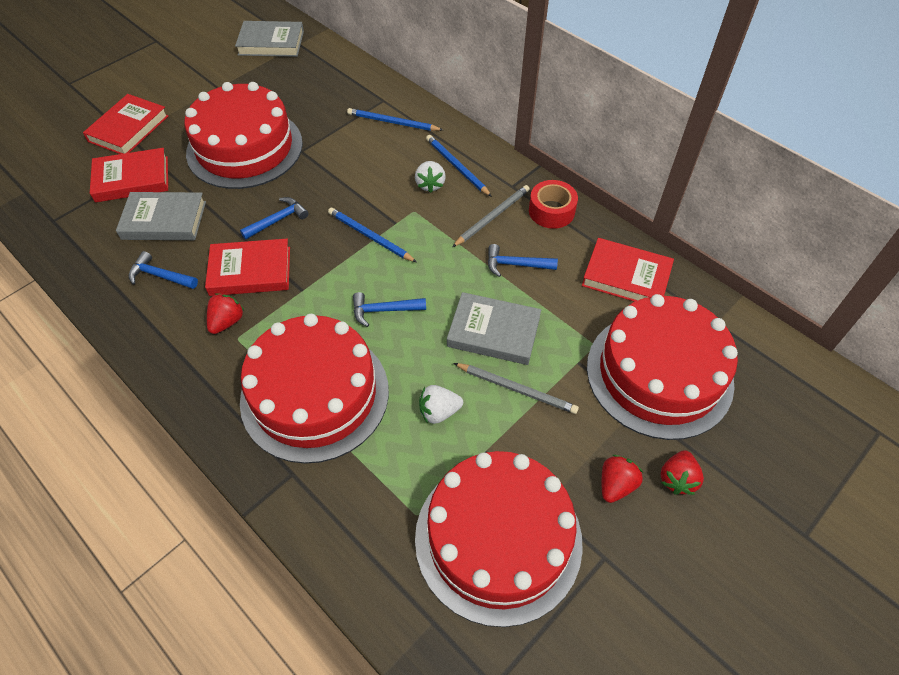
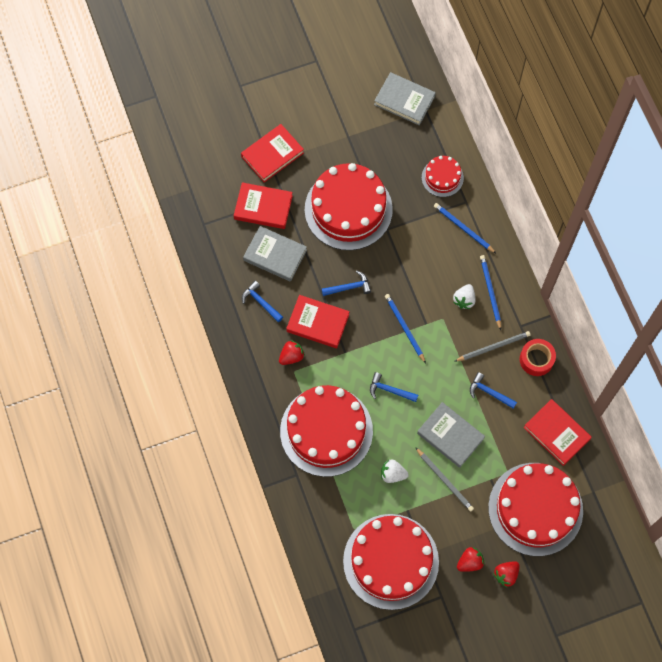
camera: 25 degrees right, 15 degrees up
none -> red cake [422,156,464,197]

